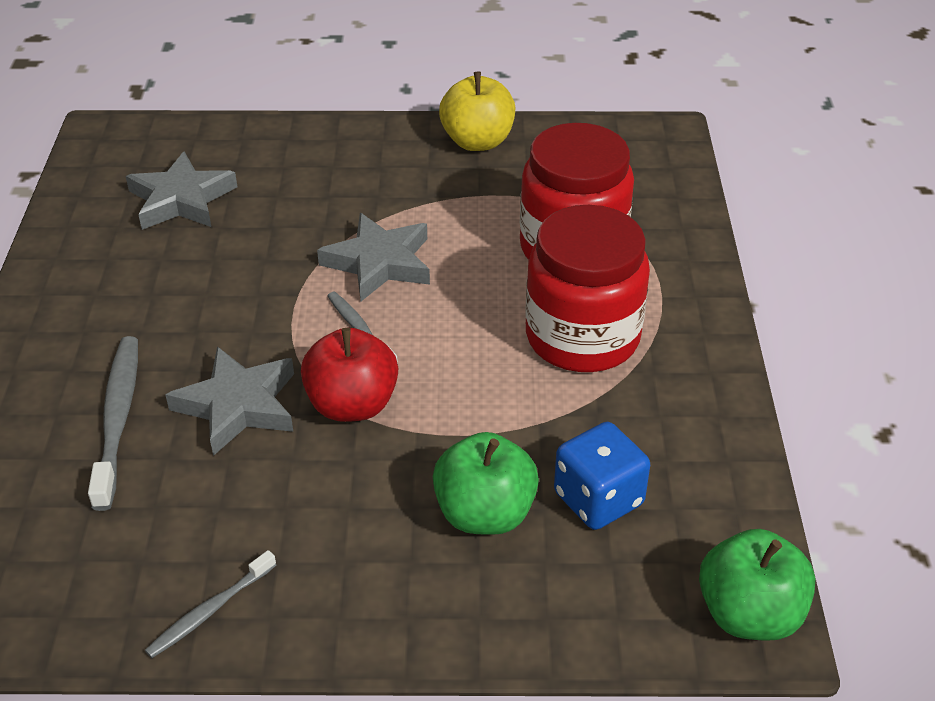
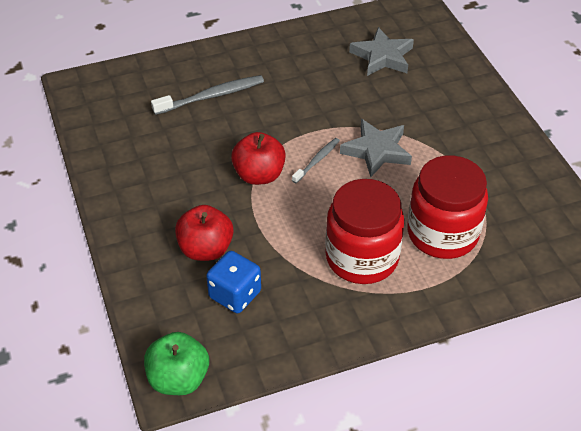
camera: 70 degrees right, 5 degrees up
grey toothbrush [145,550,276,658] -> none
grey star [165,346,294,456] -> none
green apple [433,432,539,535] -> red apple [175,205,234,261]
yellow apple [439,72,515,151] -> none

